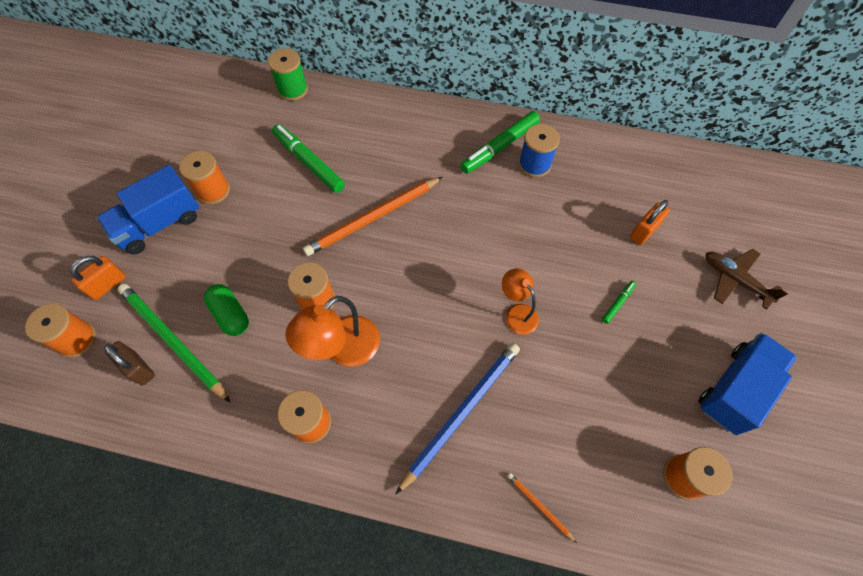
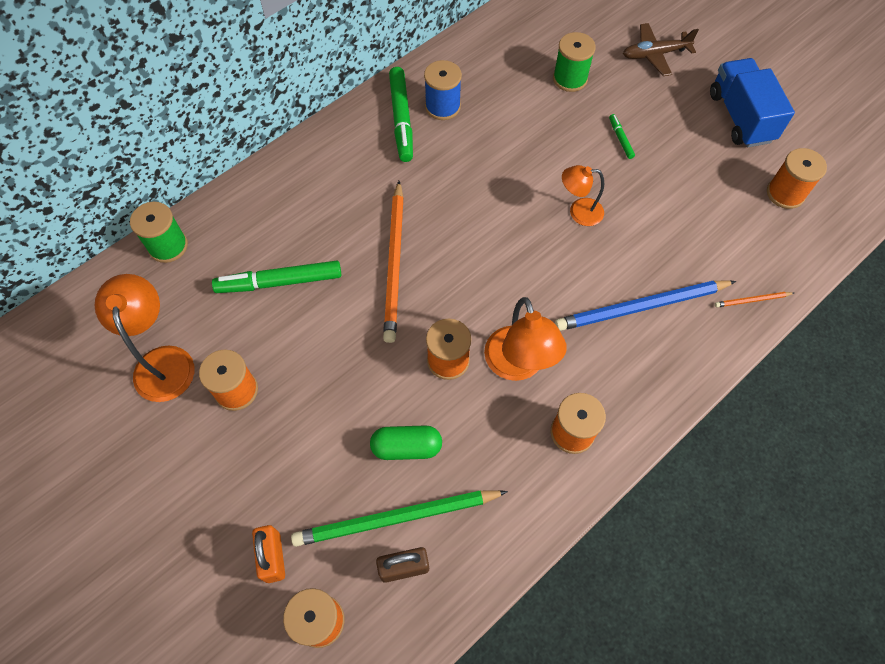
camera: 55 degrees left, 0 degrees up
blue truck [97,165,199,255] -> none
blue pencil [396,343,520,494] -> blue pencil turned 90 degrees counterclockwise [555,280,736,331]
orange padlock [630,200,670,245] -> green spool [553,32,596,92]
none -> orange lamp [94,274,194,402]

